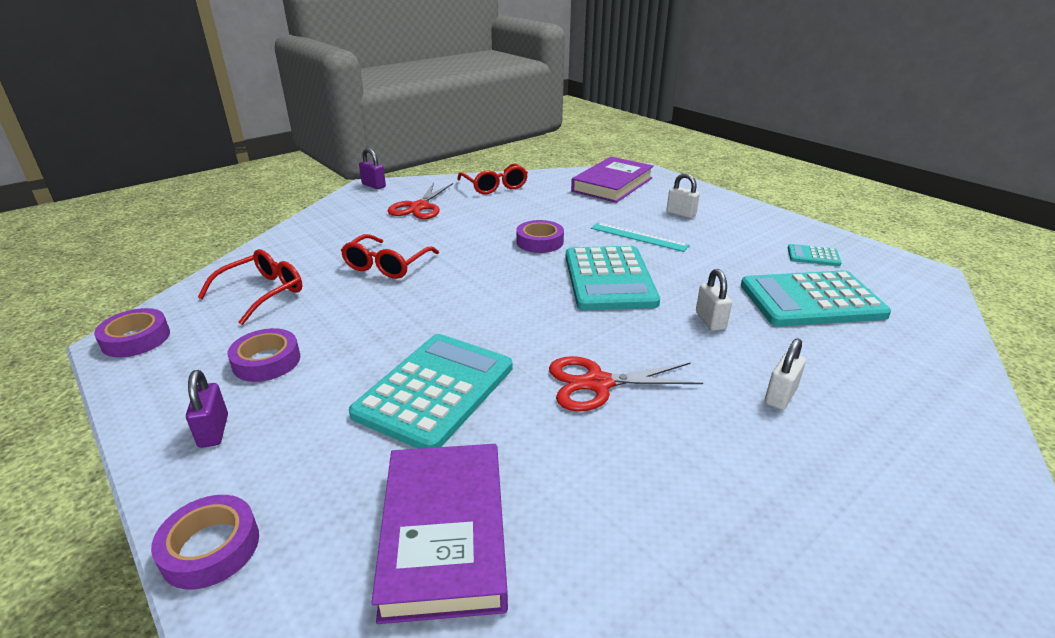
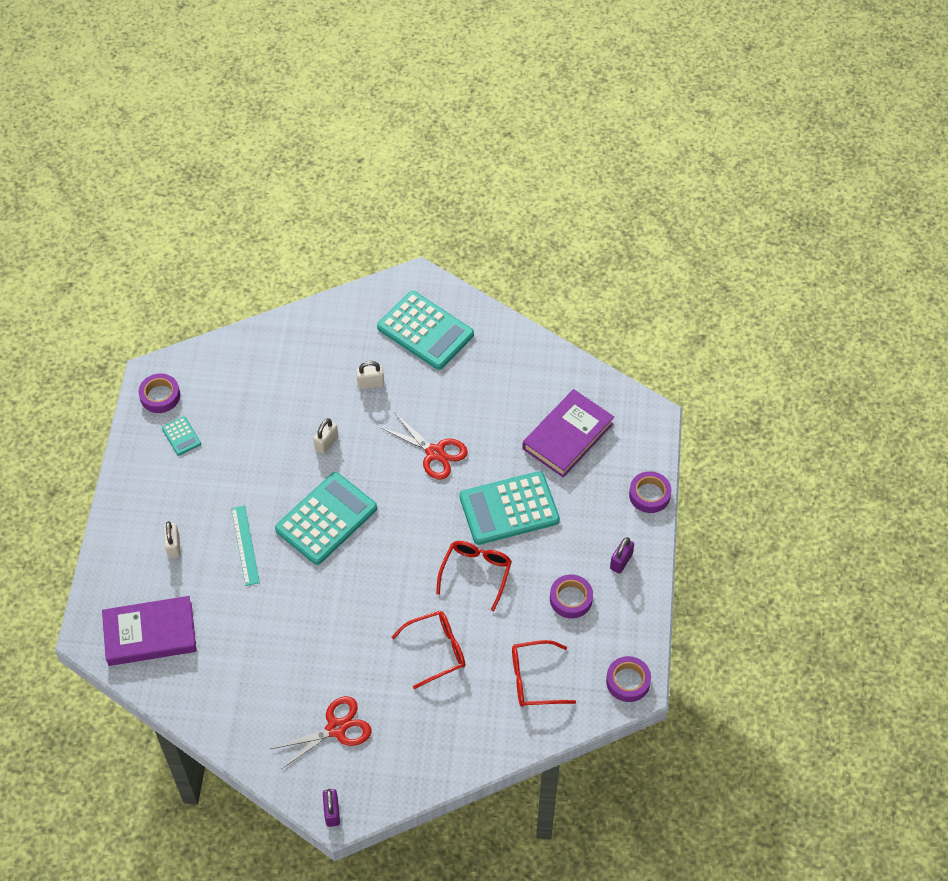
camera: 135 degrees left, 25 degrees up
red glasses [457,163,528,194] -> red glasses moved to [436,541,512,611]
purple tape [516,220,564,253] -> purple tape moved to [139,373,180,413]
turquoise calculator [741,270,891,326] -> turquoise calculator moved to [377,291,474,370]

